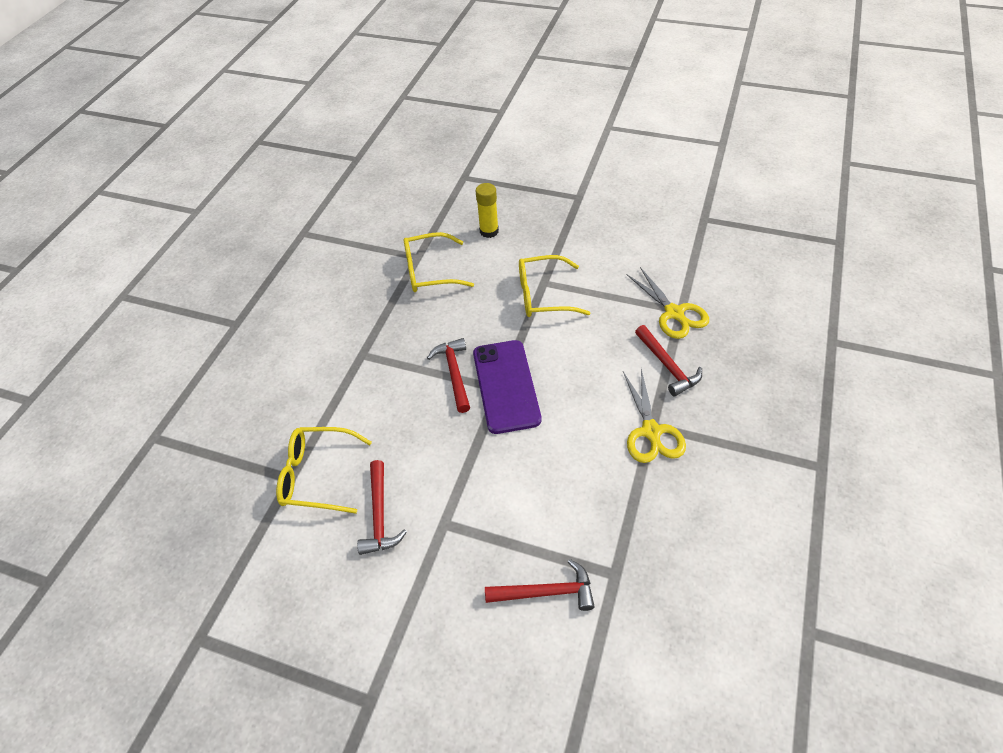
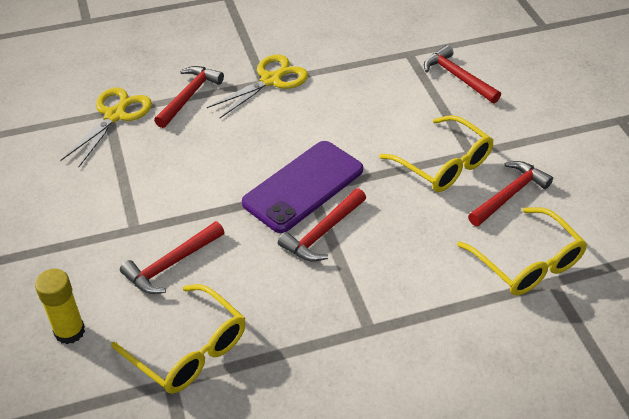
camera: 130 degrees left, 5 degrees down
yellow glasses [519,255,590,317] -> yellow glasses moved to [379,115,494,192]
none -> red hammer [120,221,225,294]

